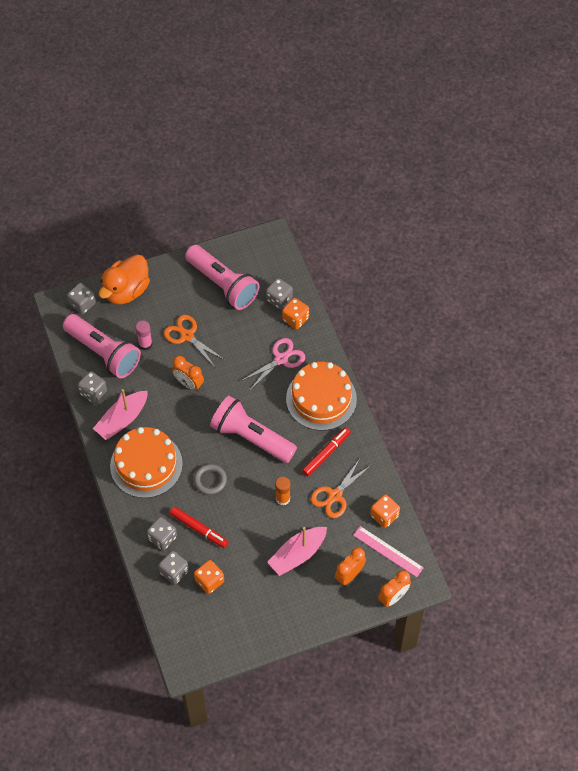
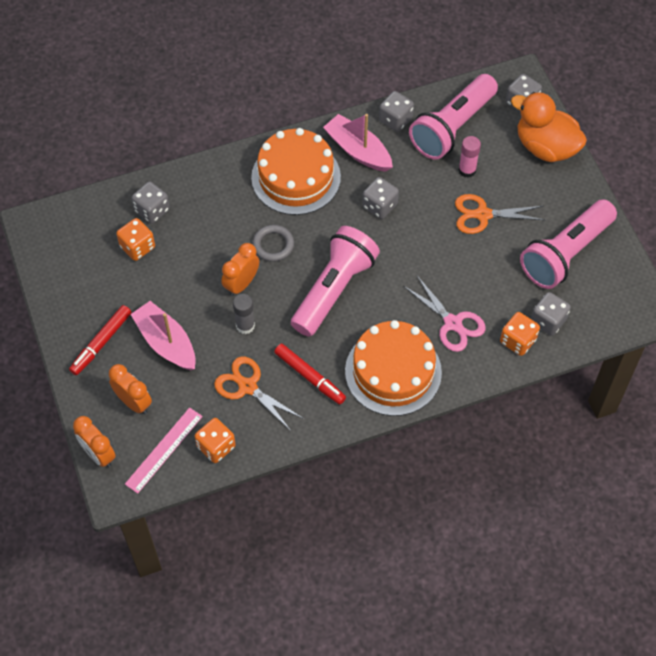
camera: 90 degrees right, 0 degrees up
grey dice [147,517,177,550] -> grey dice moved to [362,177,399,219]
orange scissors [164,315,225,367] -> orange scissors turned 135 degrees counterclockwise [455,194,545,234]
red marker [170,507,228,548] -> red marker moved to [69,305,131,375]
orange clock [172,356,204,391] -> orange clock moved to [221,243,259,296]
orange glue stick [275,477,291,506] -> grey glue stick [233,294,255,334]

